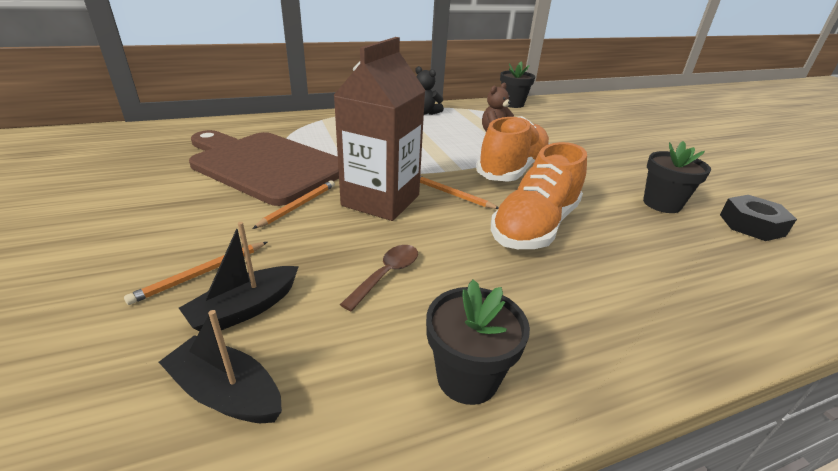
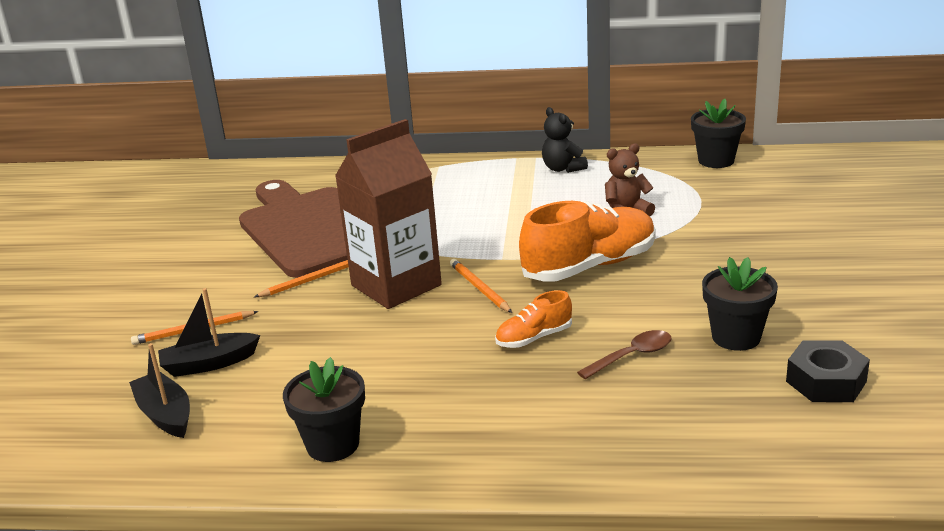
camera: 30 degrees right, 5 degrees down
brown spoon [340,245,418,311] -> brown spoon moved to [577,330,672,379]
orange shoe [491,142,587,249] -> orange shoe [495,290,572,348], size x0.50

